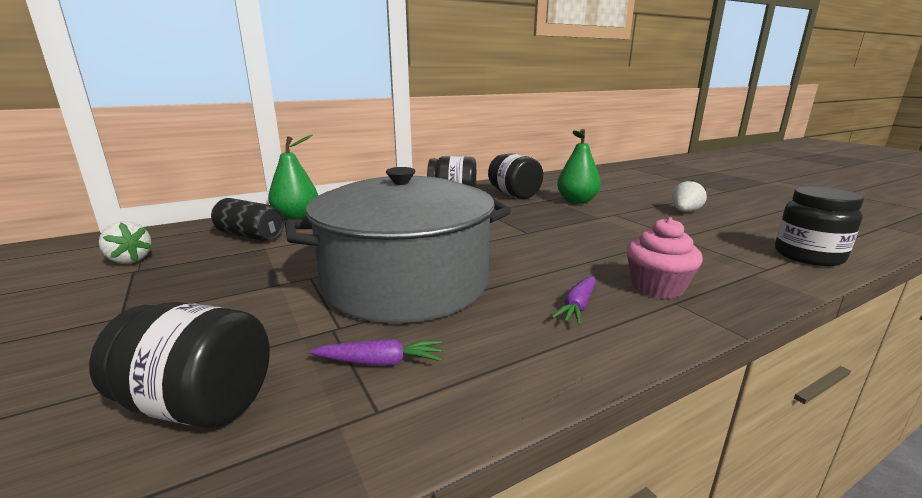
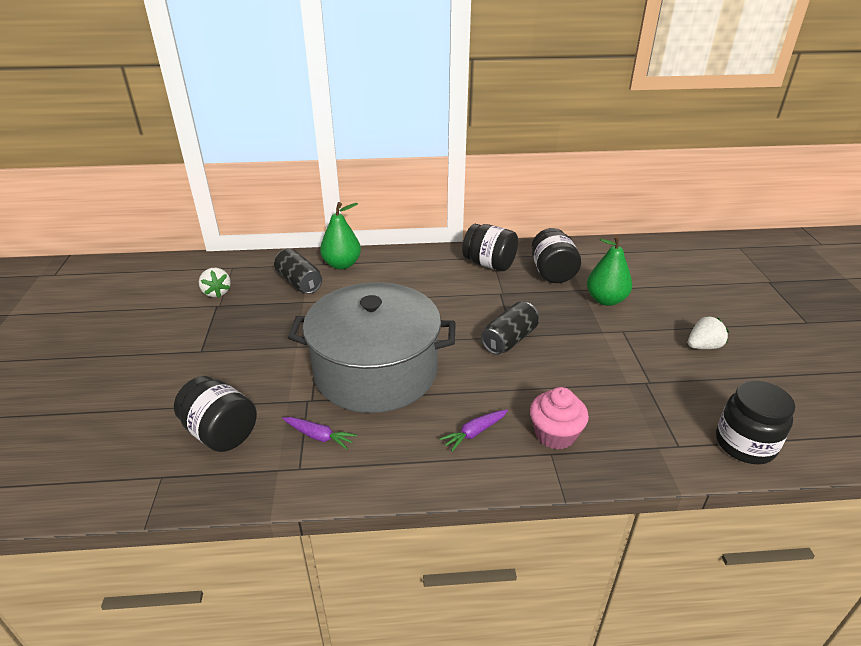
camera: 25 degrees right, 15 degrees up
none -> black can [481,302,539,355]

